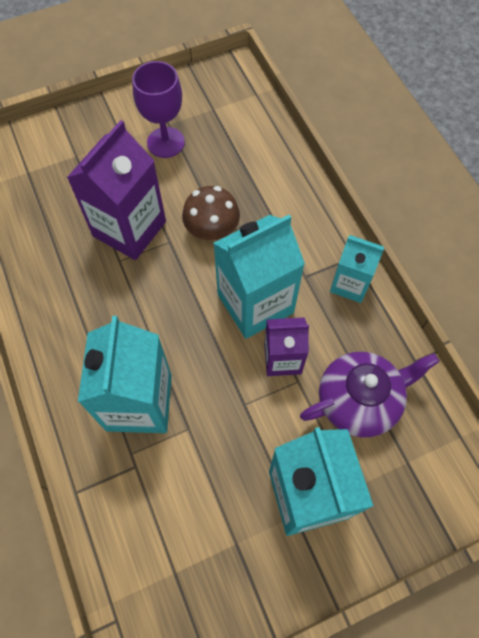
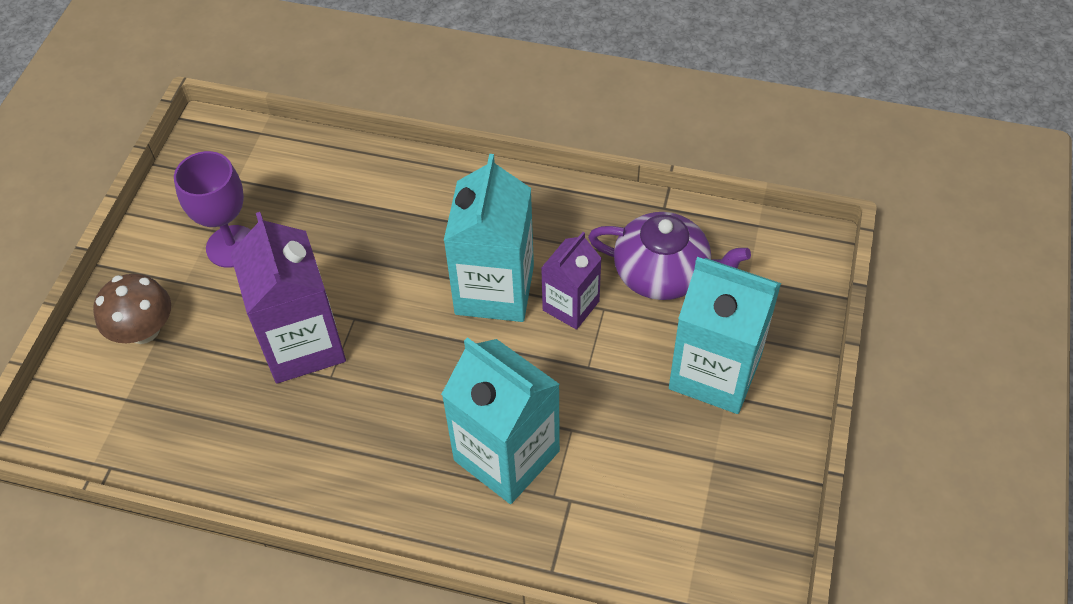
camera: 50 degrees left, 10 degrees down
brown mushroom [182,186,240,241] -> brown mushroom moved to [93,274,171,344]
purple teapot [300,352,439,437] -> purple teapot turned 90 degrees clockwise [588,212,751,300]
turquoise carton [330,235,384,303] -> none

